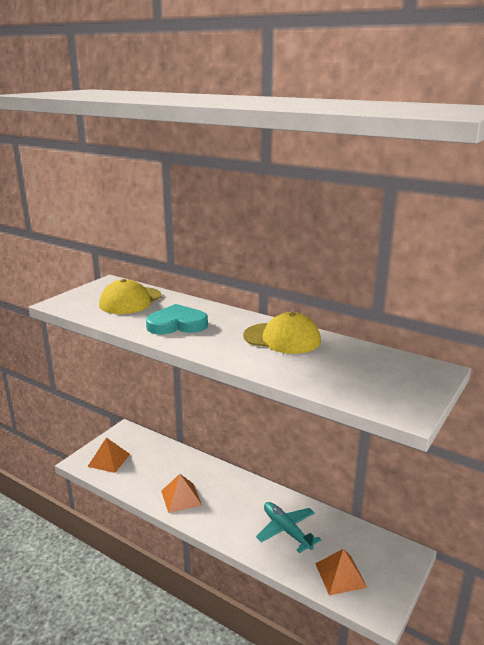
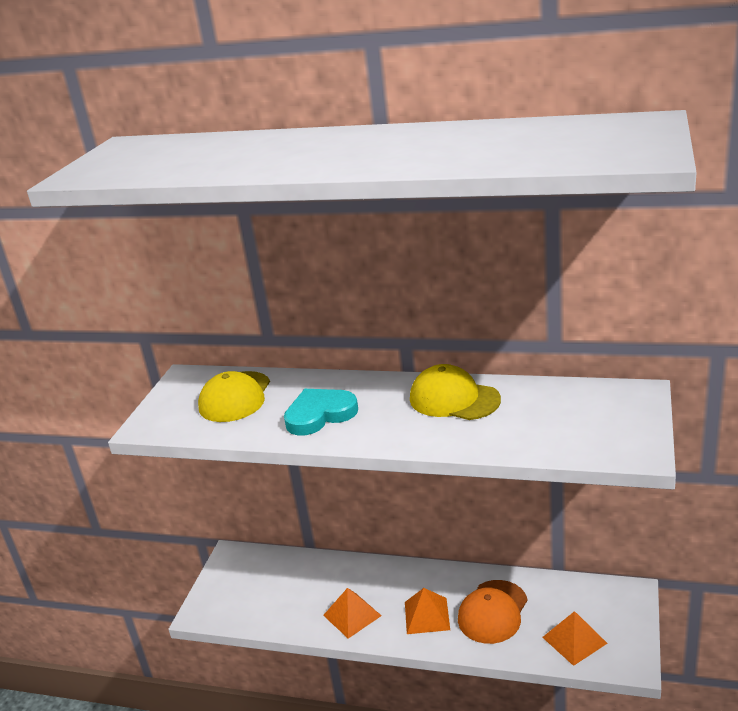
camera: 15 degrees left, 5 degrees up
orange pyramid [87,437,130,473] -> orange pyramid moved to [405,588,450,634]
yellow cap [243,312,321,354] -> yellow cap turned 150 degrees counterclockwise [410,364,501,420]
turquoise plane [256,502,321,553] -> orange cap [458,580,528,644]

